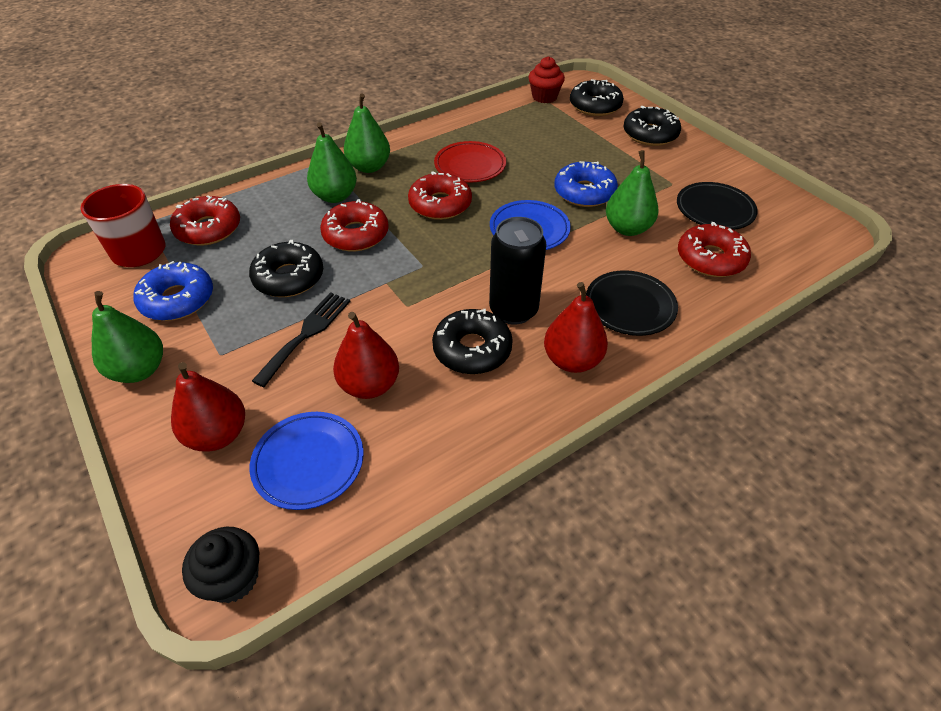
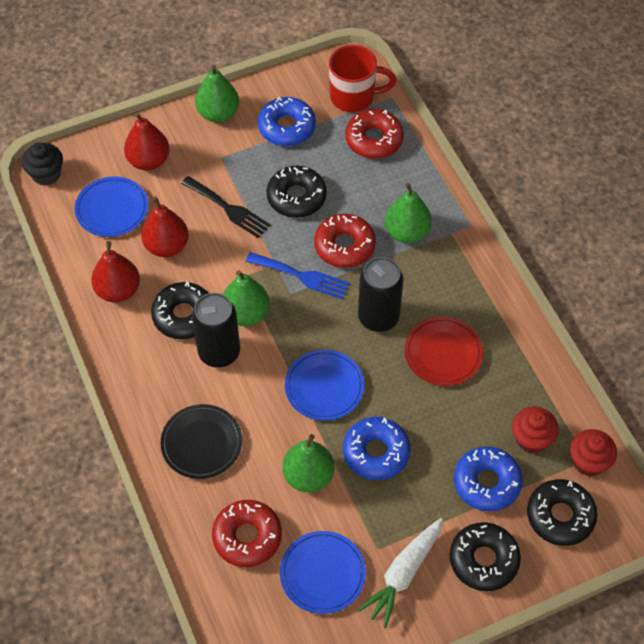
camera: 100 degrees right, 10 degrees up
green pear [344,93,390,173] -> green pear moved to [223,270,270,326]
red donut [408,171,472,220] -> black can [358,257,403,332]
red pear [544,282,608,373] -> red pear moved to [91,241,140,302]
black plate [677,182,758,230] -> blue plate [280,531,366,614]
none -> blue fork [246,252,350,299]
none -> white carrot [358,518,443,628]
none -> blue donut [454,446,523,512]
none -> red cupcake [512,406,559,453]

